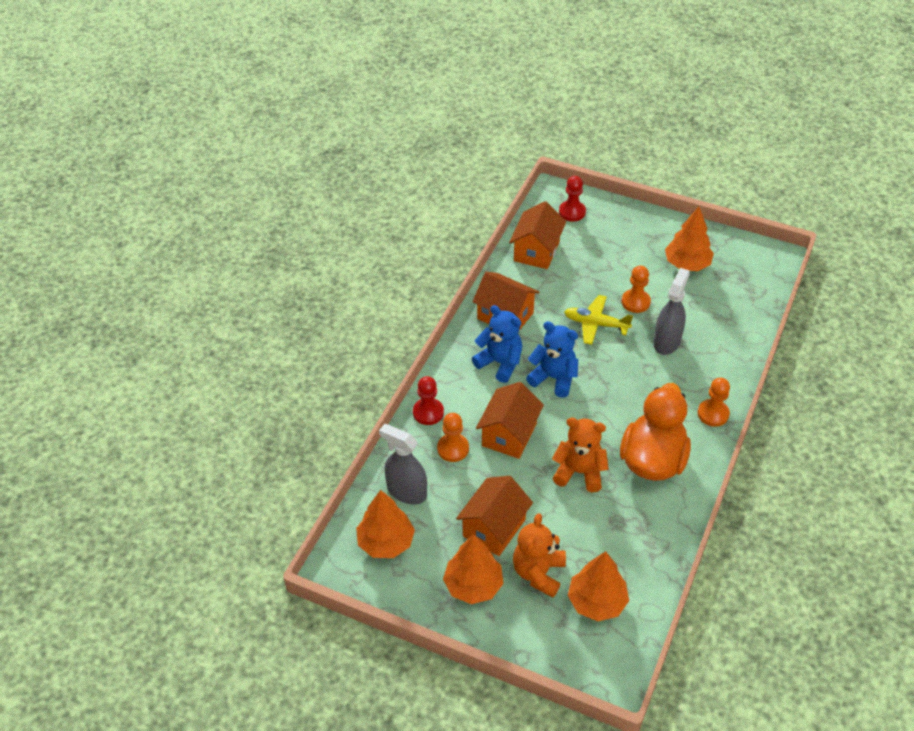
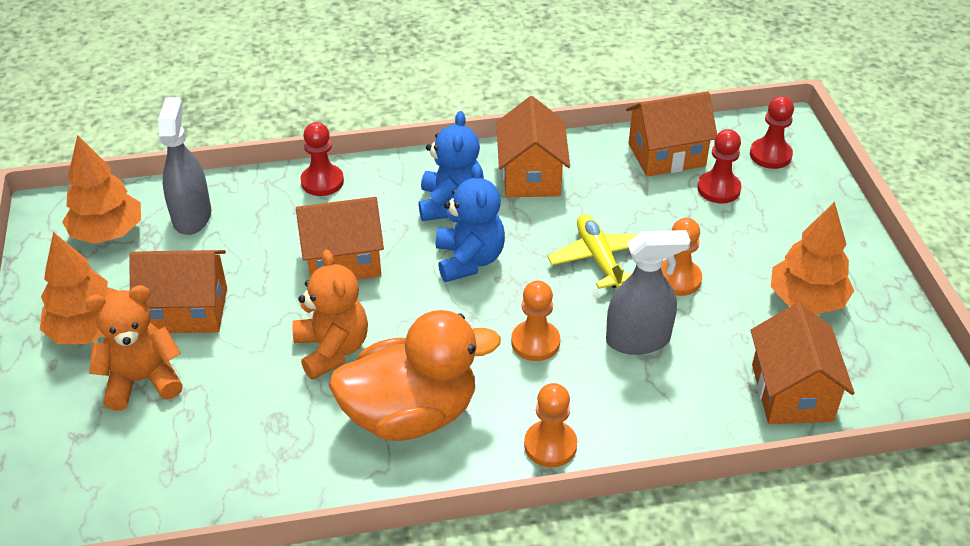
camera: 55 degrees right, 5 degrees down
orange pawn [437,413,469,462] -> orange pawn moved to [511,281,560,361]
orange tree [568,551,629,621] -> none
none -> red pawn [697,129,741,204]
none -> orange house [751,302,855,424]

